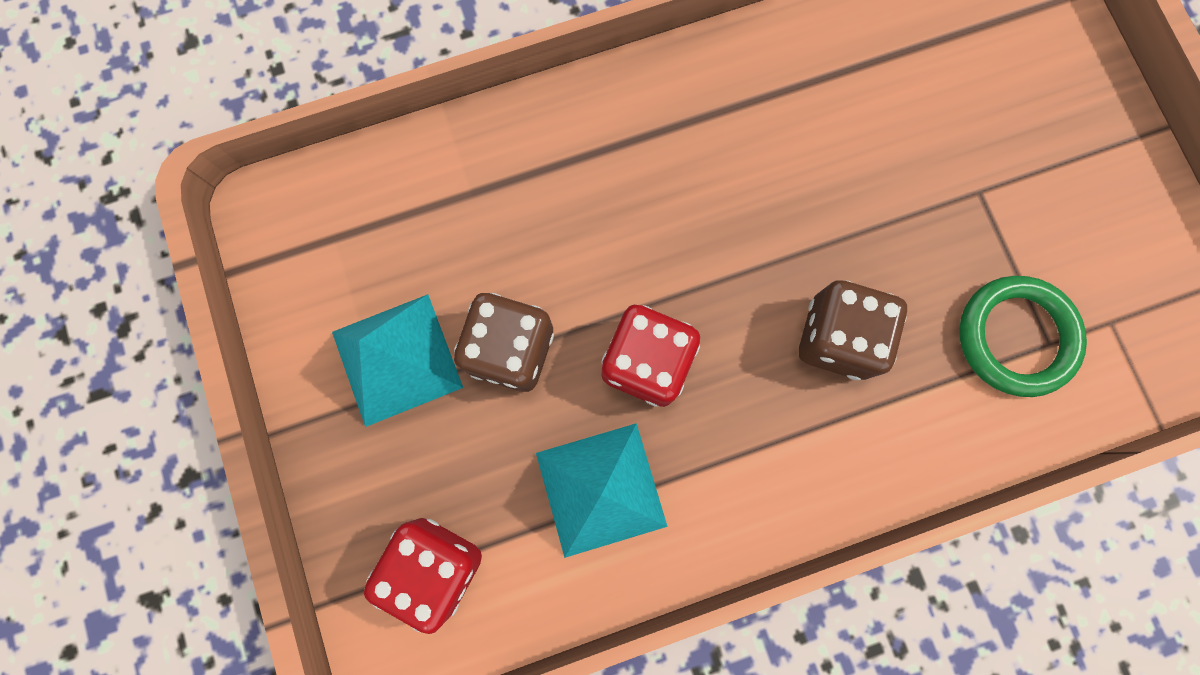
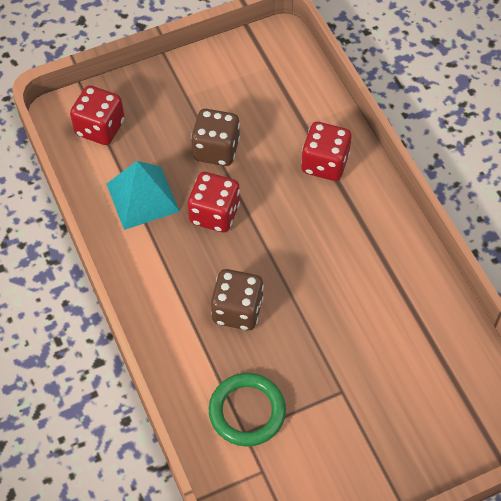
camera: 85 degrees right, 20 degrees down
turquoise pyramid [332,294,463,427] -> none
none -> red dice [301,122,352,181]

